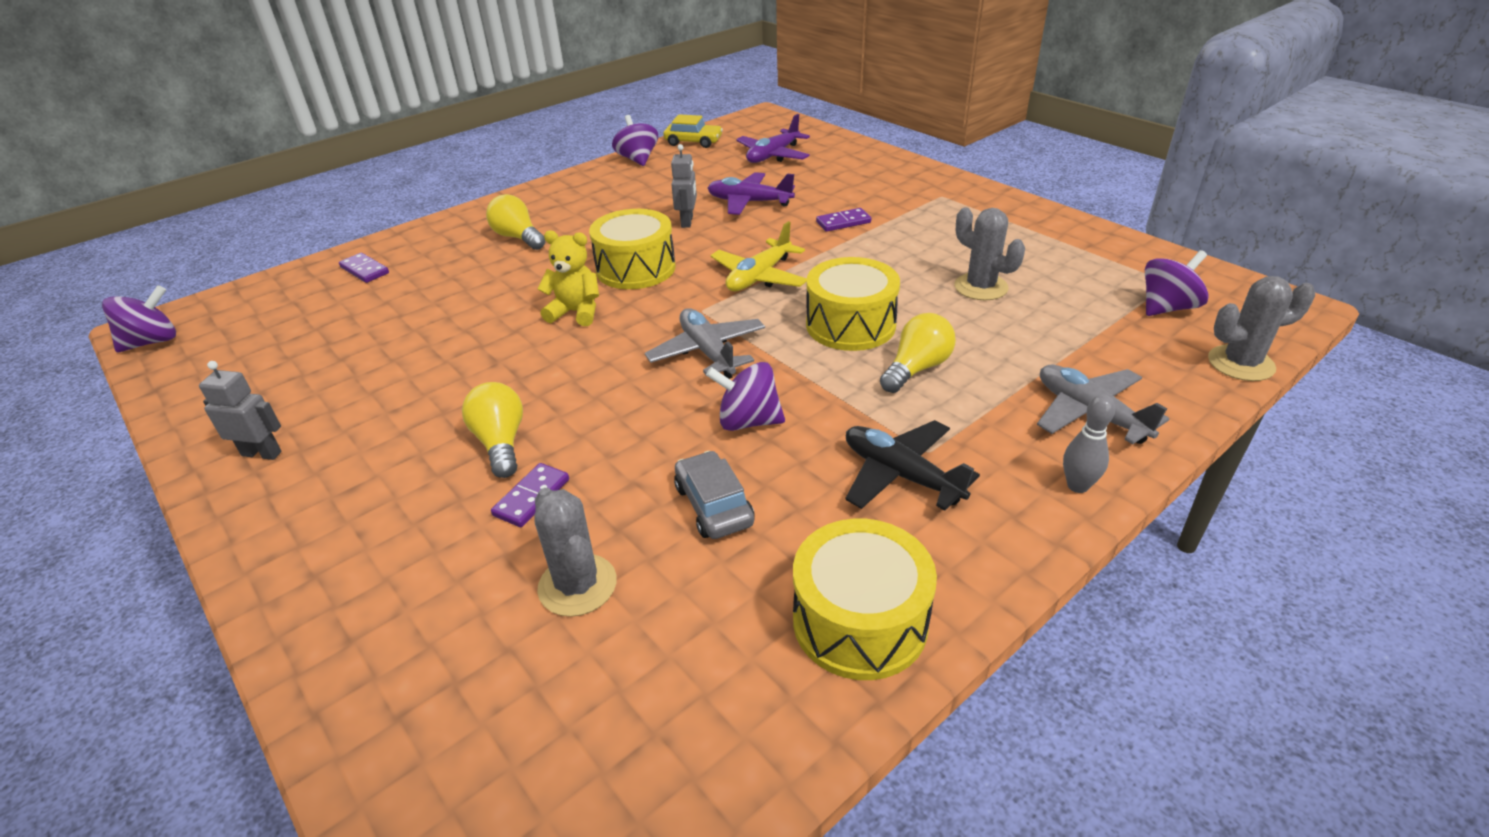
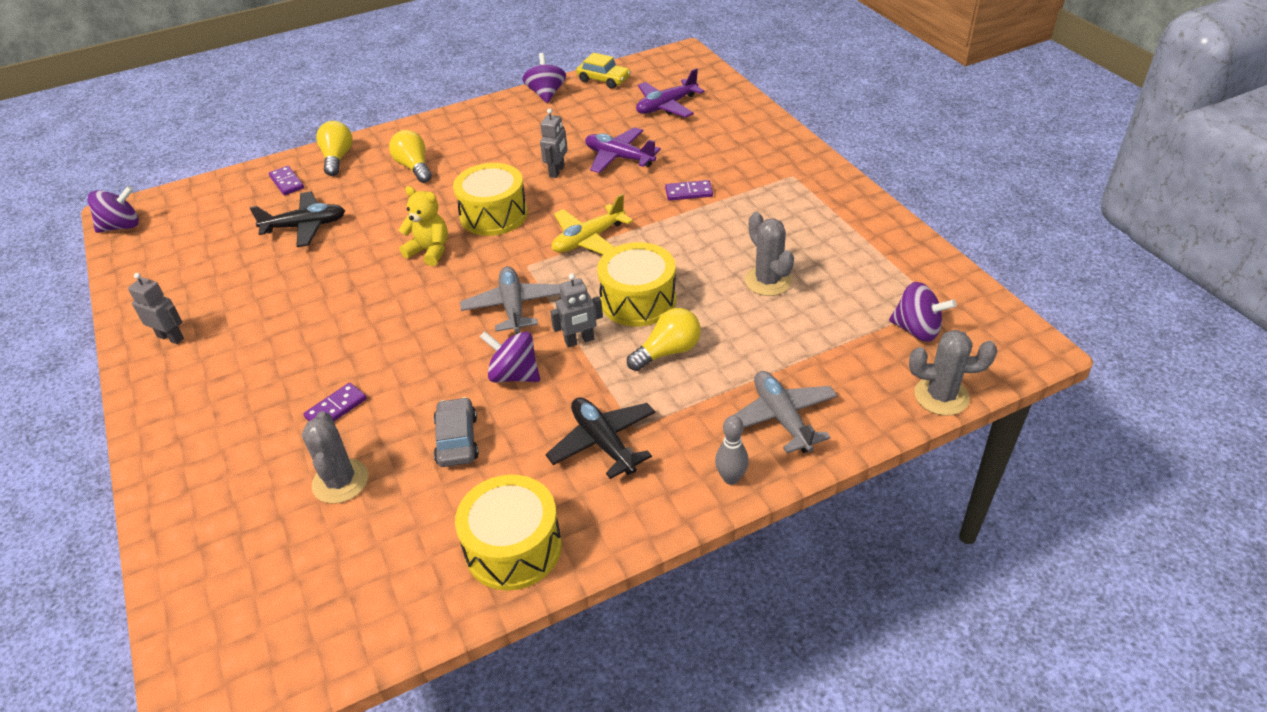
camera: 15 degrees right, 5 degrees up
yellow light bulb [462,382,523,478] -> yellow light bulb moved to [316,121,352,176]
purple spinning top [1145,250,1209,316] -> purple spinning top turned 45 degrees clockwise [889,282,957,342]
none -> black plane [250,192,345,247]
none -> grey robot [550,274,603,348]

